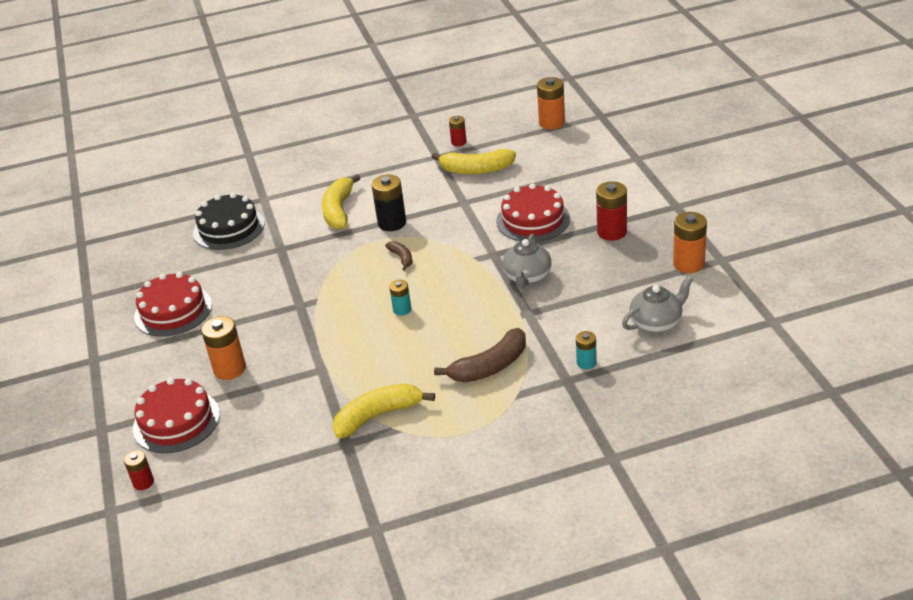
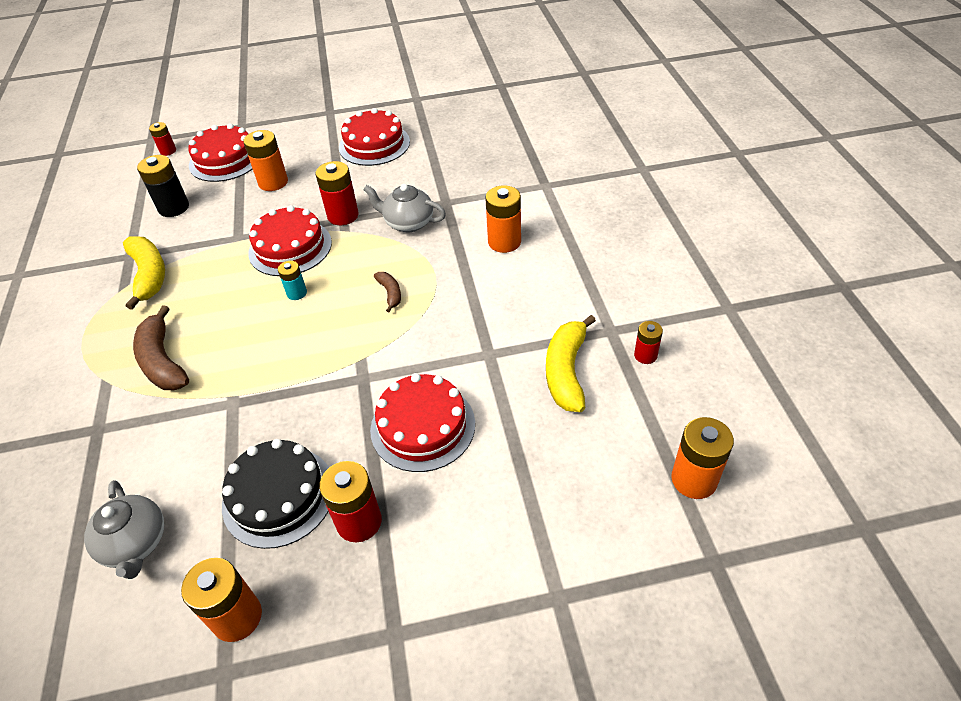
camera: 95 degrees right, 10 degrees up
black cake [193,193,265,250] -> black cake moved to [222,439,329,549]
yellow banana [322,174,360,230] -> orange battery [485,185,521,253]
black battery [371,175,406,231] -> black battery moved to [137,155,189,217]
brown banana [385,241,412,271] -> brown banana turned 90 degrees counterclockwise [374,272,401,312]
grey teapot [502,234,552,288] -> grey teapot moved to [363,184,446,232]
turquoise battery [576,331,597,369] -> none
none -> red cake [248,205,332,276]
none -> red battery [316,161,359,225]

